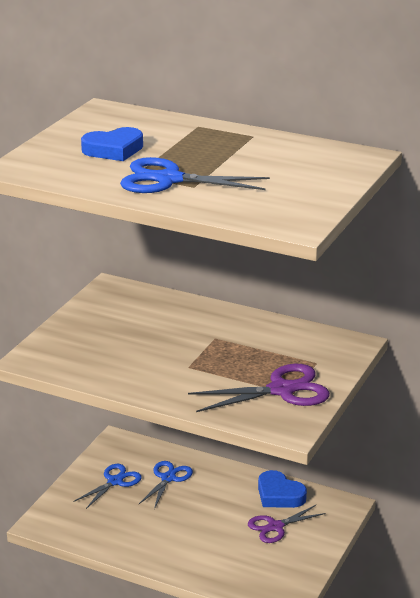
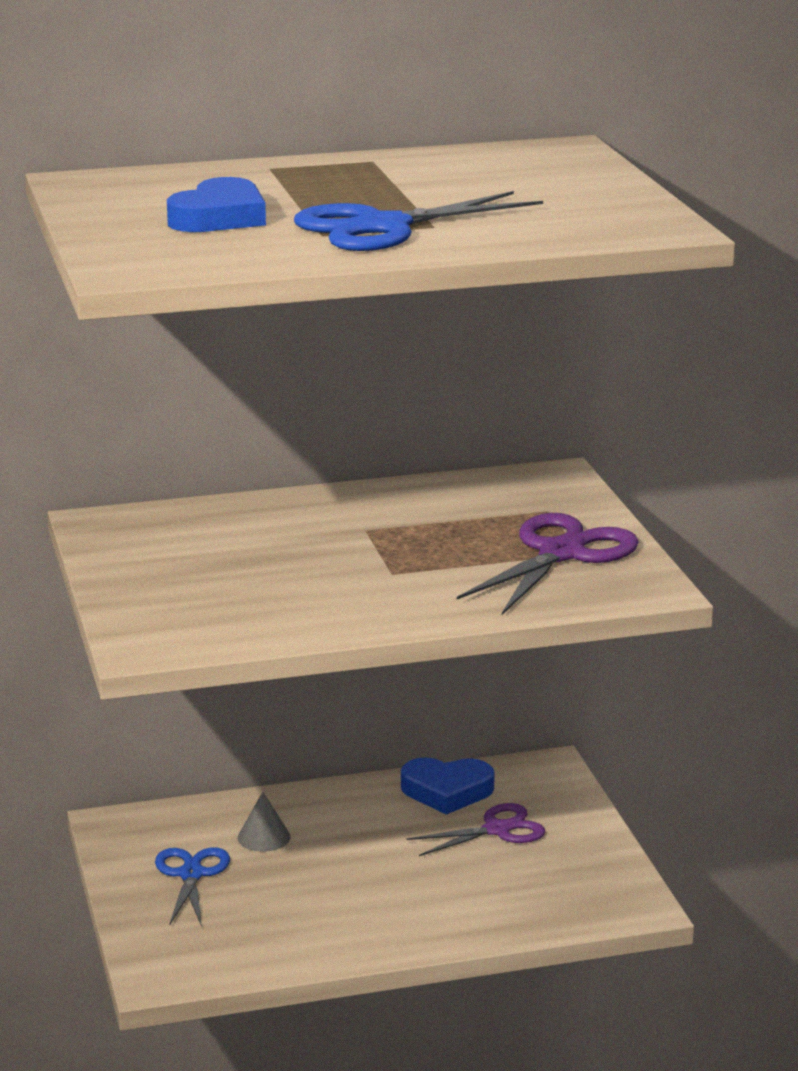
camera: 40 degrees left, 5 degrees down
blue scissors [139,461,193,509] -> grey cone [237,792,291,852]
purple scissors [248,505,326,543] -> purple scissors turned 135 degrees counterclockwise [407,803,545,856]

